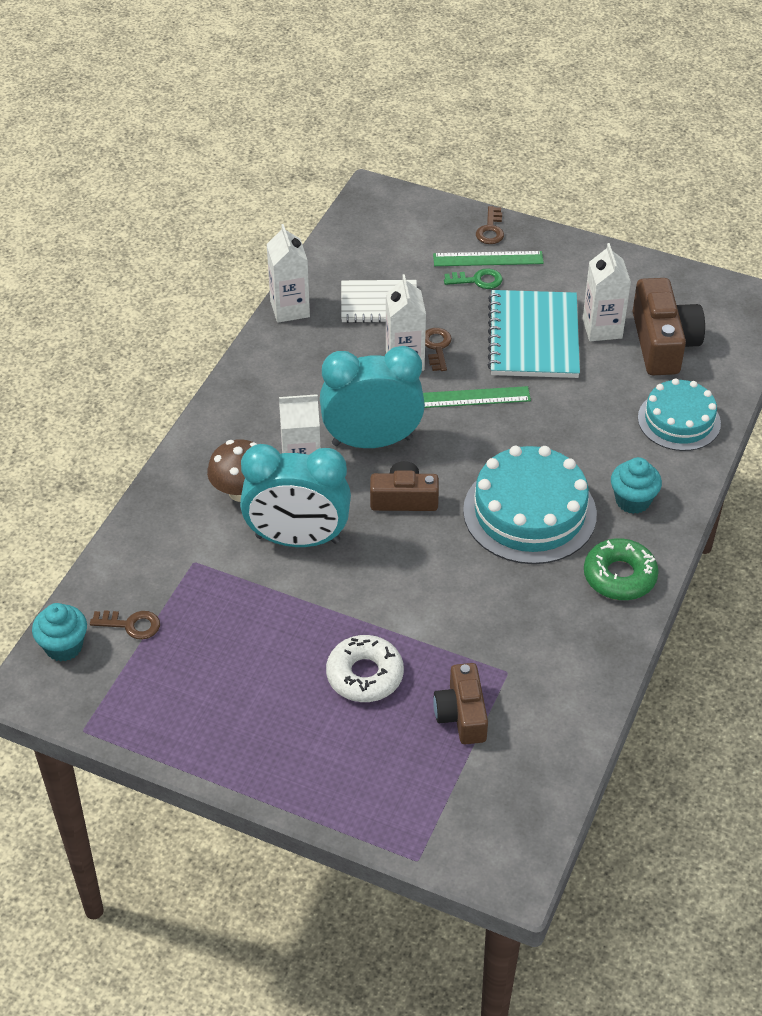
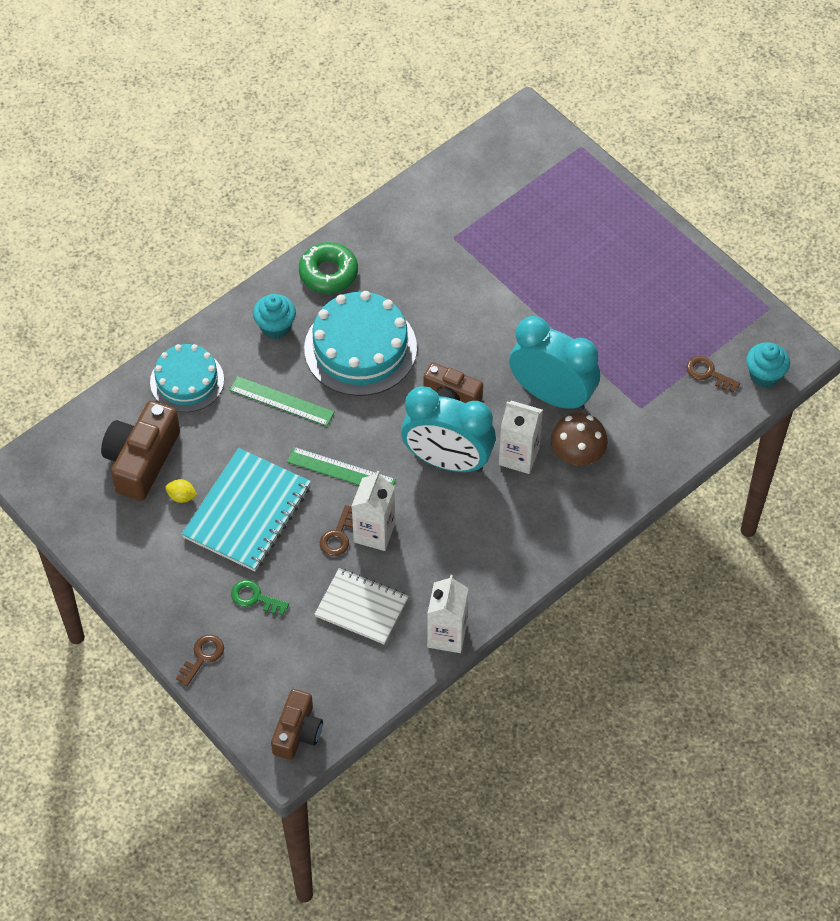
camera: 155 degrees left, 10 degrees up
white donut [326,635,404,702] -> none
green ruler [433,251,544,266] -> green ruler moved to [229,376,334,426]
brown camera [433,663,488,744] -> brown camera moved to [271,689,323,760]
white carton [582,243,631,341] -> yellow lemon [165,479,197,503]

